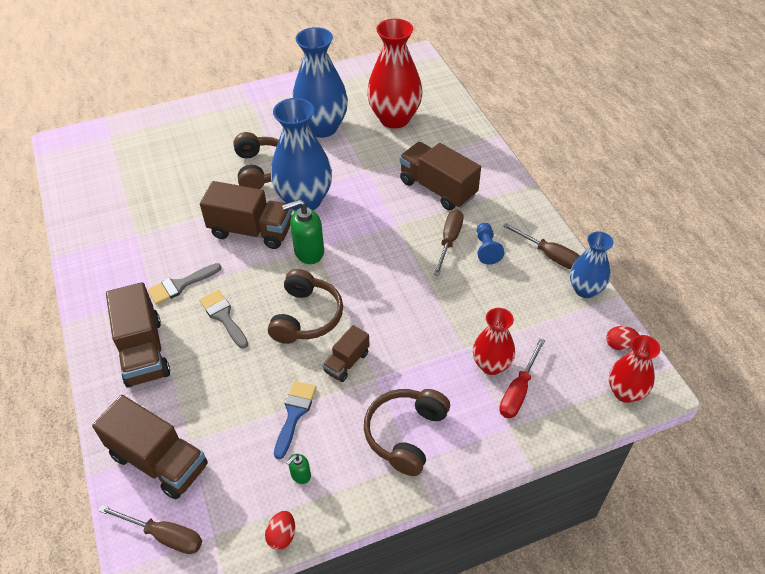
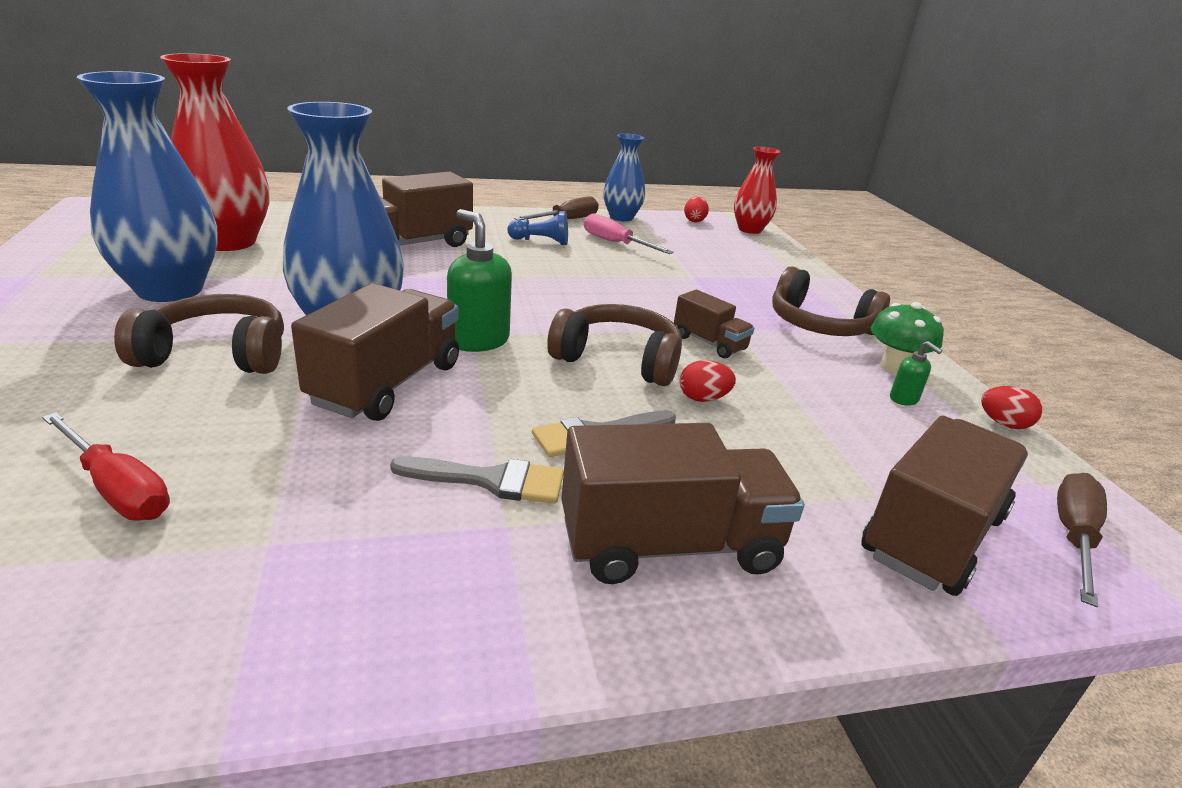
camera: 85 degrees left, 20 degrees down
grey brush [147,263,222,305] -> grey brush turned 60 degrees counterclockwise [390,456,564,504]
blue brush [274,381,316,459] -> none
green soap dispenser [282,199,324,264] -> green soap dispenser turned 150 degrees clockwise [447,209,512,352]
brown screwdriver [434,210,464,276] -> none
red vase [473,308,515,375] -> none
red screwdriver [499,339,545,418] -> red screwdriver moved to [42,412,170,520]
none -> pink screwdriver [584,213,674,254]
none -> red egg [680,360,736,402]
none -> green mushroom [871,302,944,374]

